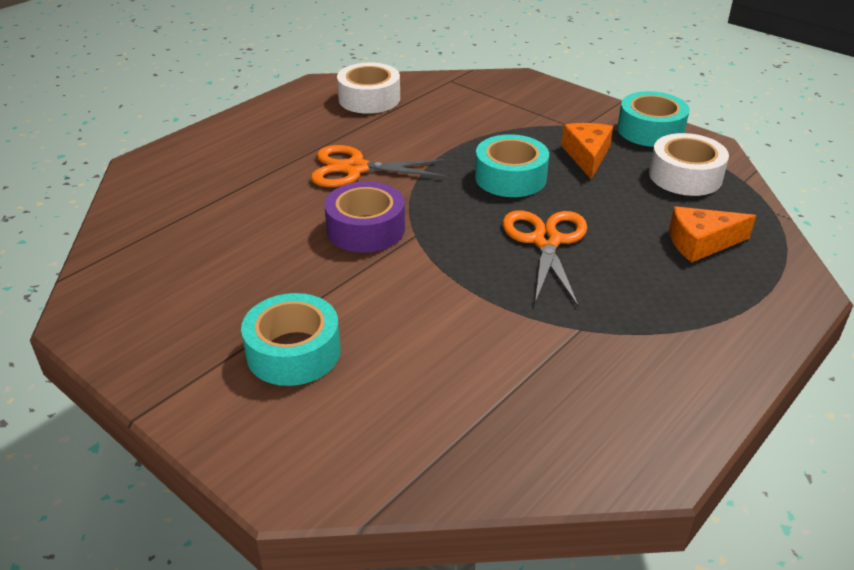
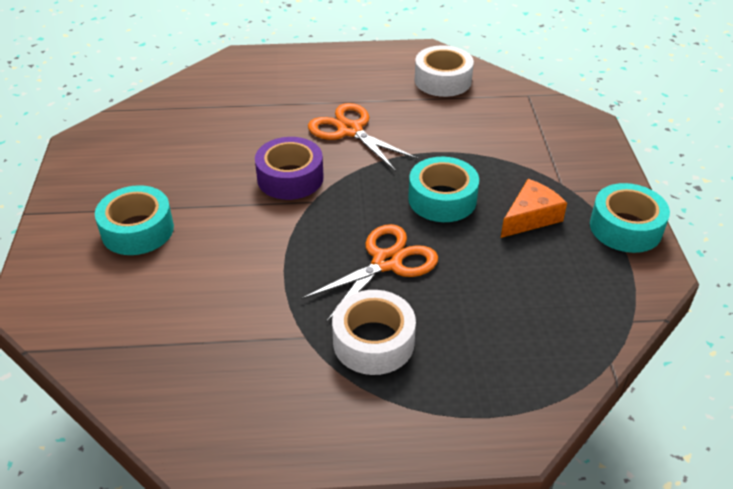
camera: 45 degrees right, 5 degrees up
white tape [649,133,729,196] -> white tape moved to [332,290,416,375]
orange cheese [669,206,756,262] -> none

